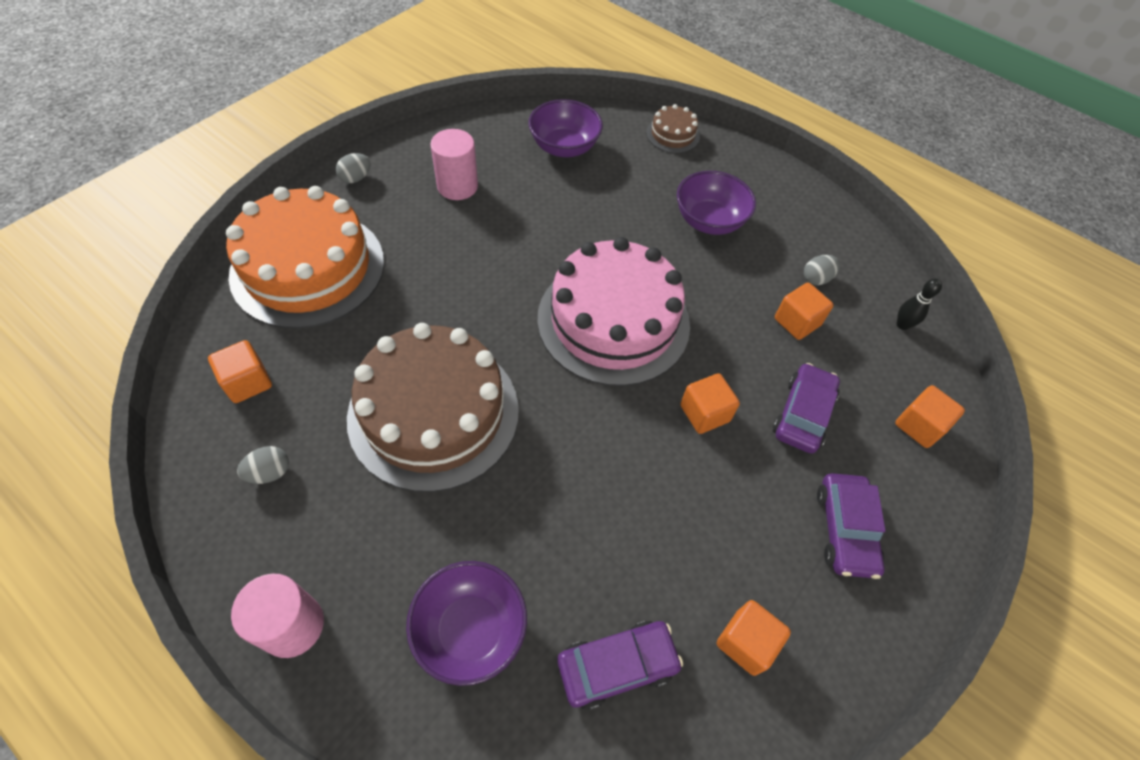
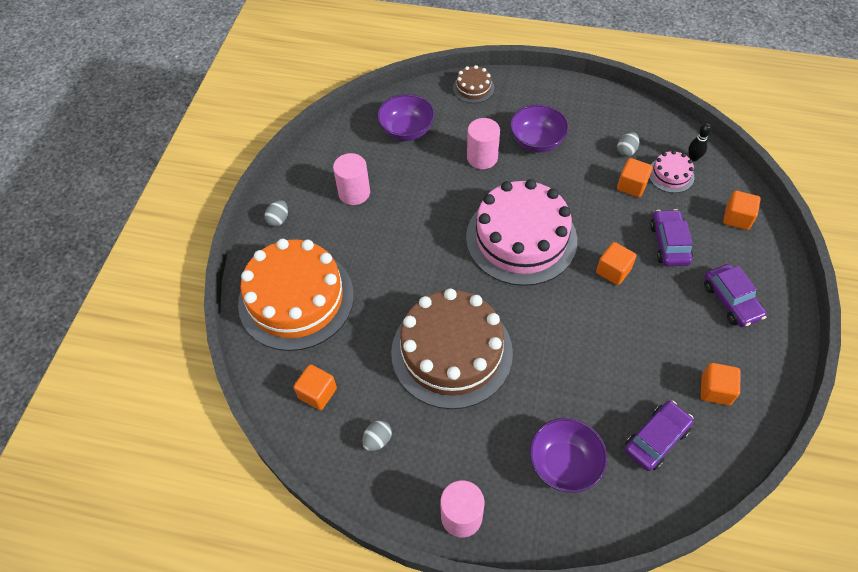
camera: 20 degrees left, 0 degrees up
none -> pink cylinder [467,118,500,169]
none -> pink cake [649,150,694,193]

